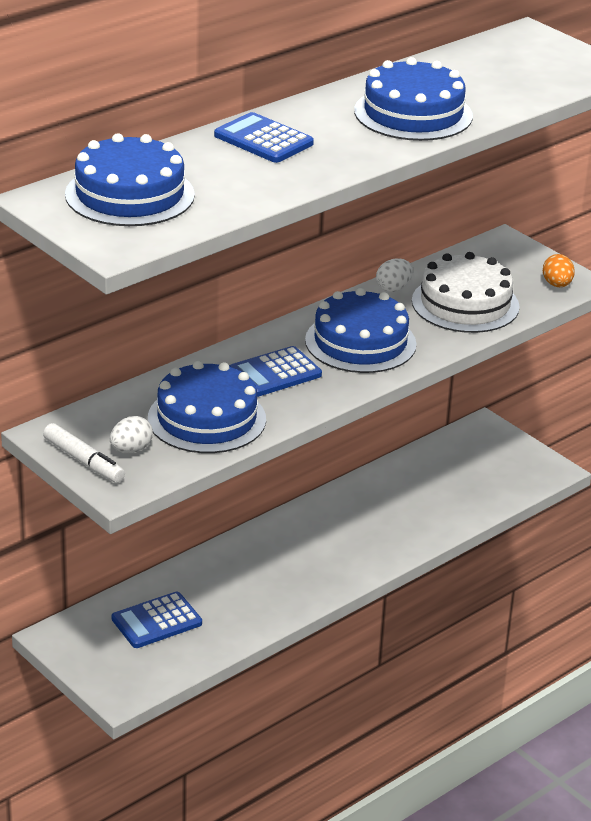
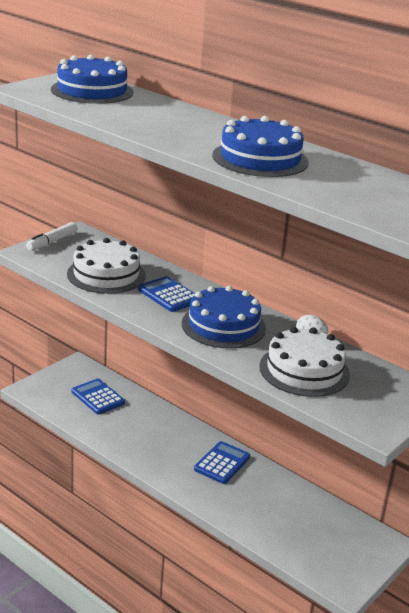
camera: 80 degrees right, 5 degrees down
white egg [110,416,153,453] -> none
blue cake [148,361,266,453] -> white cake [67,238,146,294]
blue calculator [214,112,314,163] -> blue calculator moved to [194,441,250,484]
orange egg [543,254,575,287] -> none

